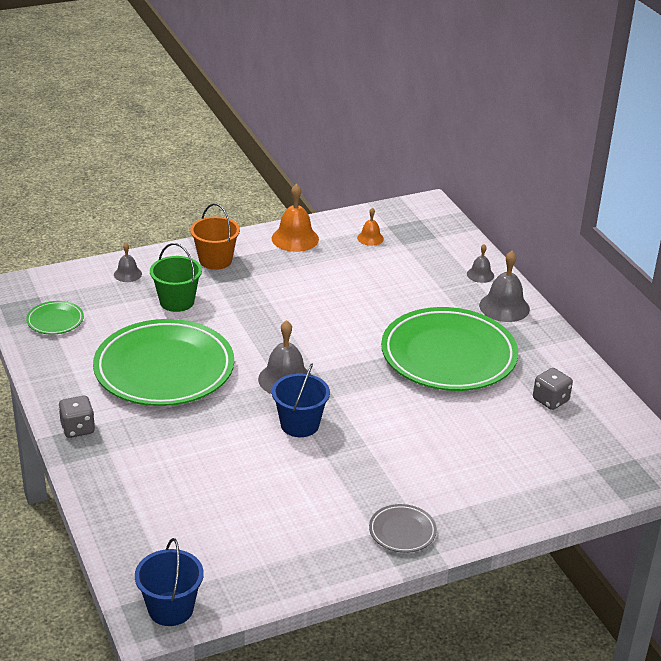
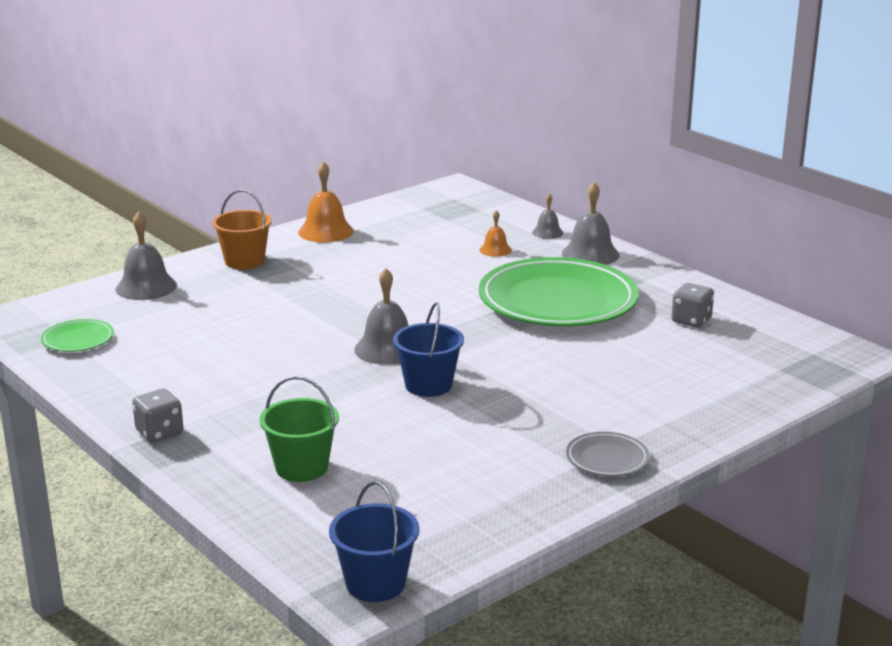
camera: 15 degrees left, 10 degrees down
green plate [93,319,234,406] -> none
grey bell [114,243,142,282] -> grey bell [115,211,177,300], size x1.77
green bucket [150,243,202,312] -> green bucket moved to [259,376,339,482]
orange bell [357,208,384,246] -> orange bell moved to [479,210,512,257]

